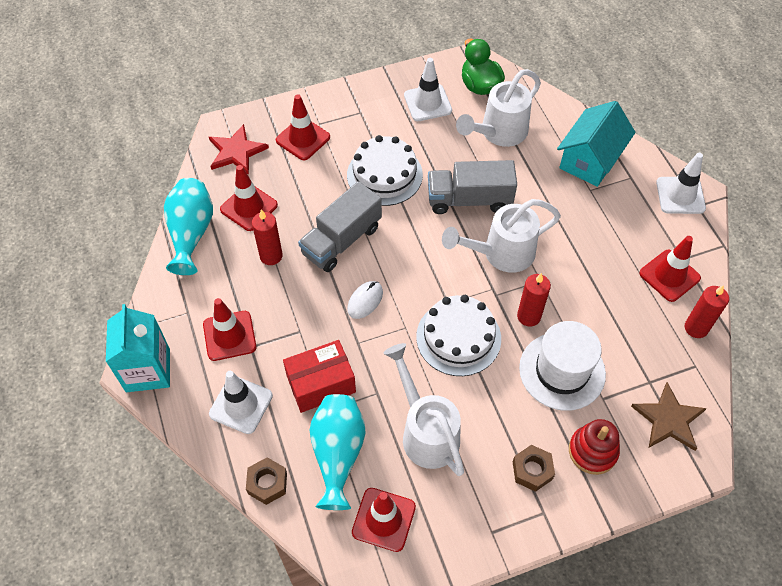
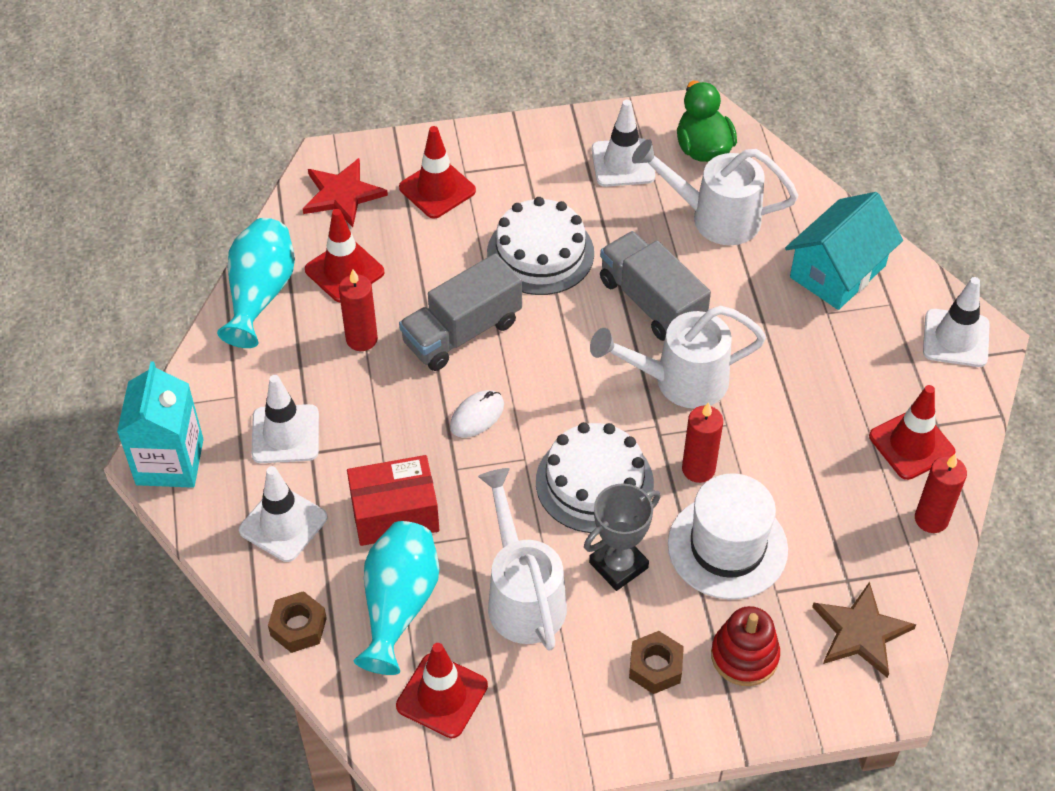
camera: 10 degrees right, 5 degrees down
red traffic cone [203,298,256,361] -> white traffic cone [251,375,319,463]
grey truck [428,160,517,214] -> grey truck turned 45 degrees clockwise [600,231,711,341]
white watering can [456,69,541,147] -> white watering can turned 45 degrees clockwise [632,139,798,245]
none -> grey trophy [584,483,660,591]

